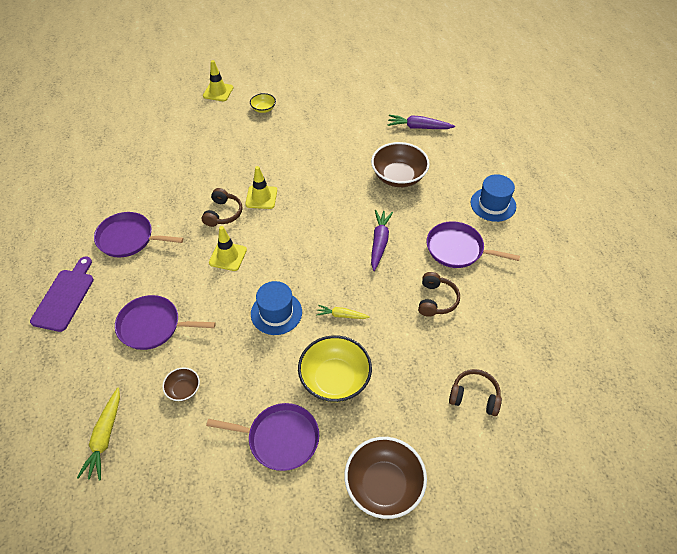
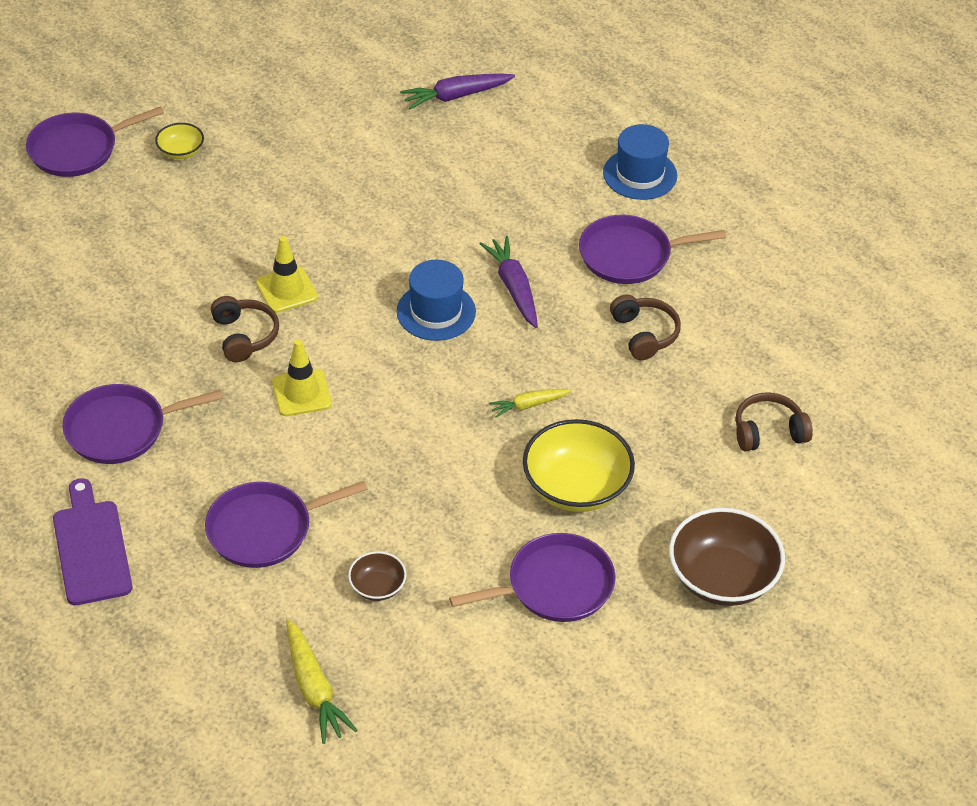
camera: 30 degrees left, 5 degrees down
yellow traffic cone [203,60,233,101] -> purple pan [26,106,164,177]
blue hat [251,281,302,335] -> blue hat moved to [397,260,476,341]
brown bowl [371,142,430,187] -> none

